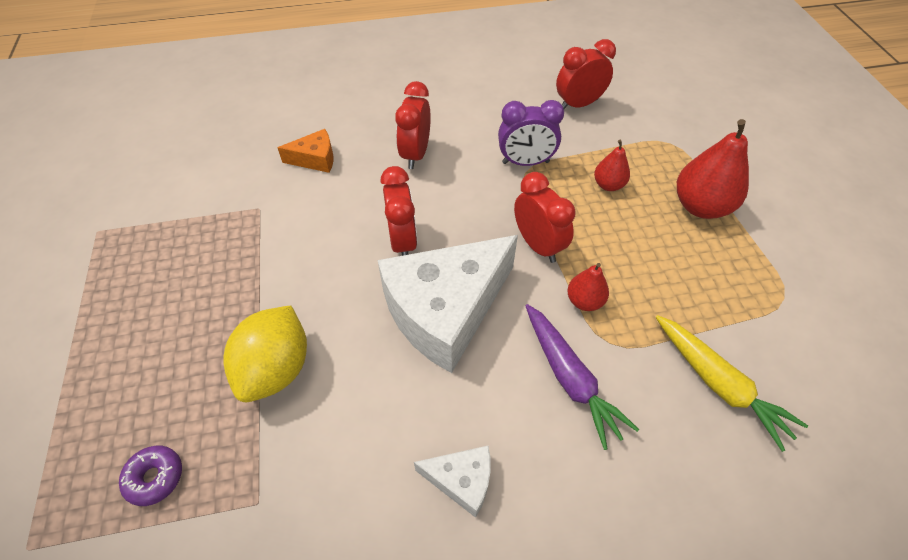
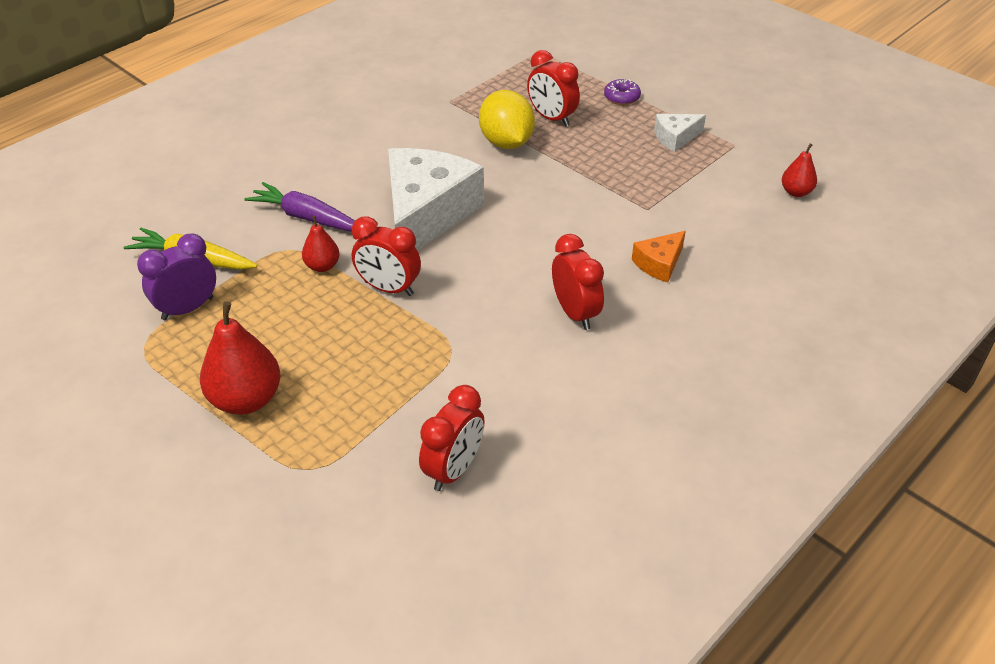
camera: 145 degrees right, 10 degrees down
purple donut [119,446,182,506] -> purple donut moved to [604,79,641,105]
red clock [380,166,417,256] -> red clock moved to [527,50,580,127]
white cheese [414,446,491,518] -> white cheese moved to [654,114,706,152]
purple clock [498,100,564,166] -> purple clock moved to [137,234,216,320]
red pear [594,140,630,191] -> red pear moved to [782,144,817,197]

